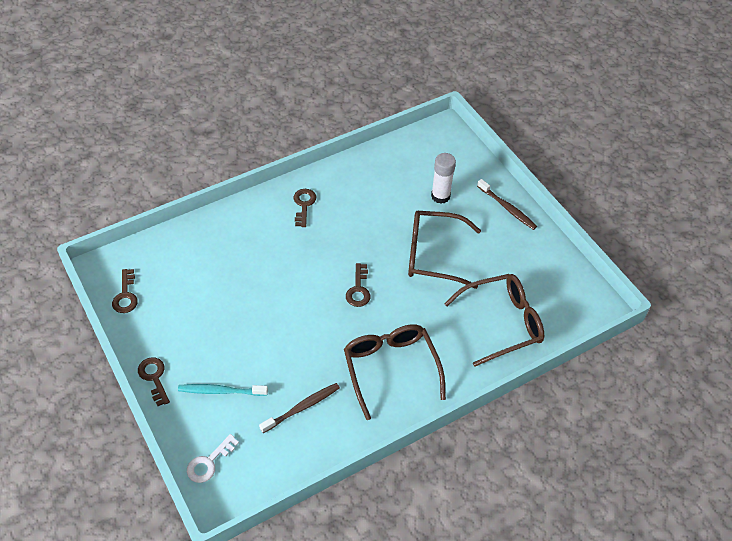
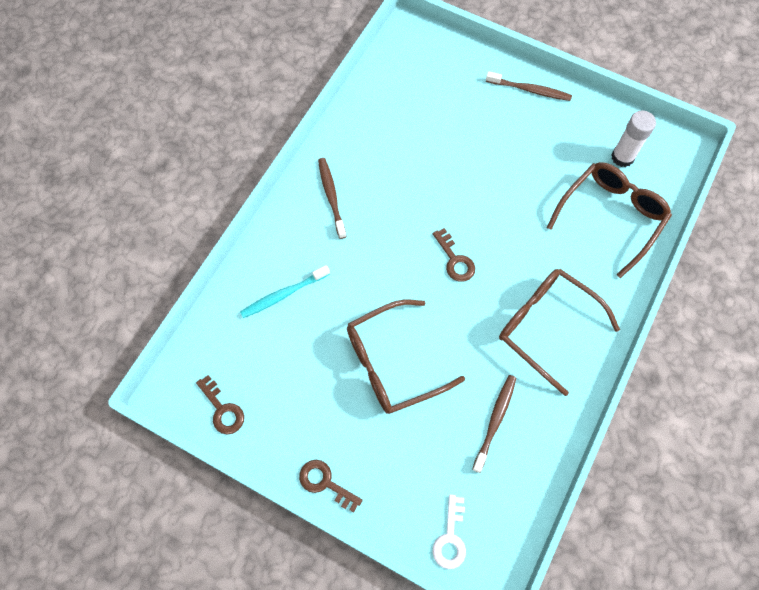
camera: 30 degrees left, 15 degrees up
turquoise toothbrush [178,384,268,396] -> turquoise toothbrush moved to [240,265,330,318]
brown key [293,189,316,227] -> brown toothbrush [318,158,346,239]
brown glasses [408,211,481,289] -> brown glasses moved to [347,300,465,414]
white glue stick [431,153,456,204] -> white glue stick moved to [611,111,656,167]

